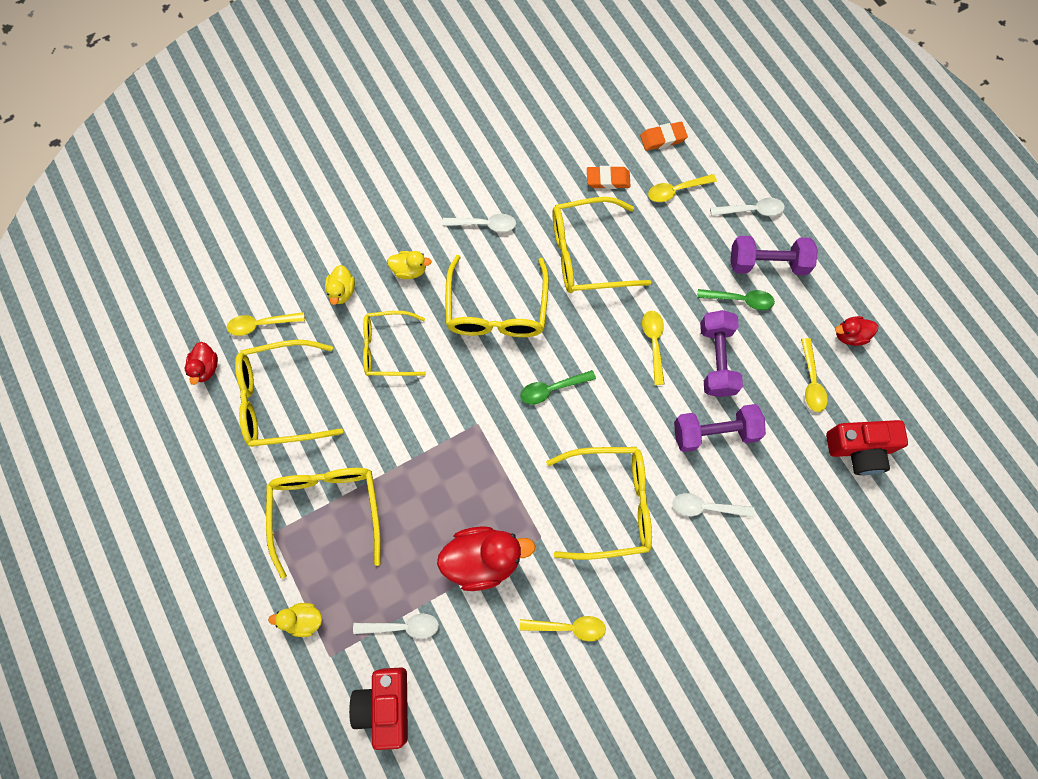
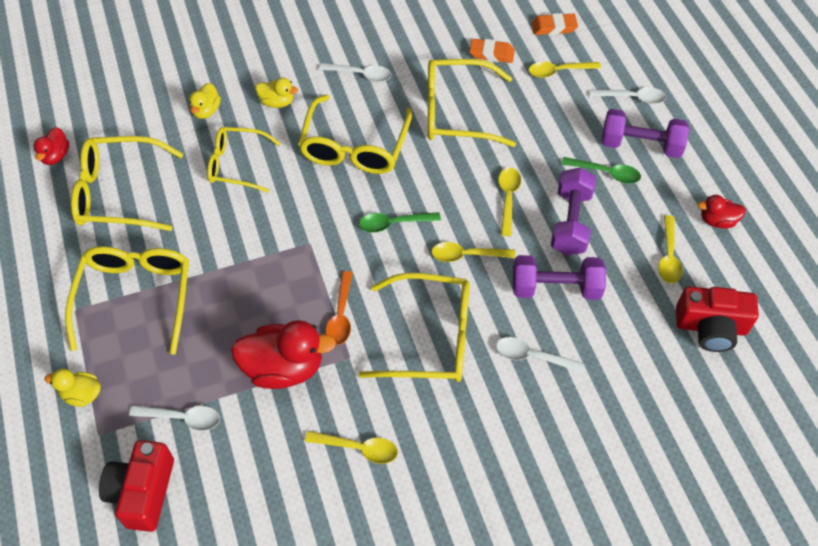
camera: 10 degrees right, 15 degrees down
yellow spoon [227,312,305,336] -> yellow spoon moved to [431,242,516,262]
none -> orange spoon [326,271,352,345]

